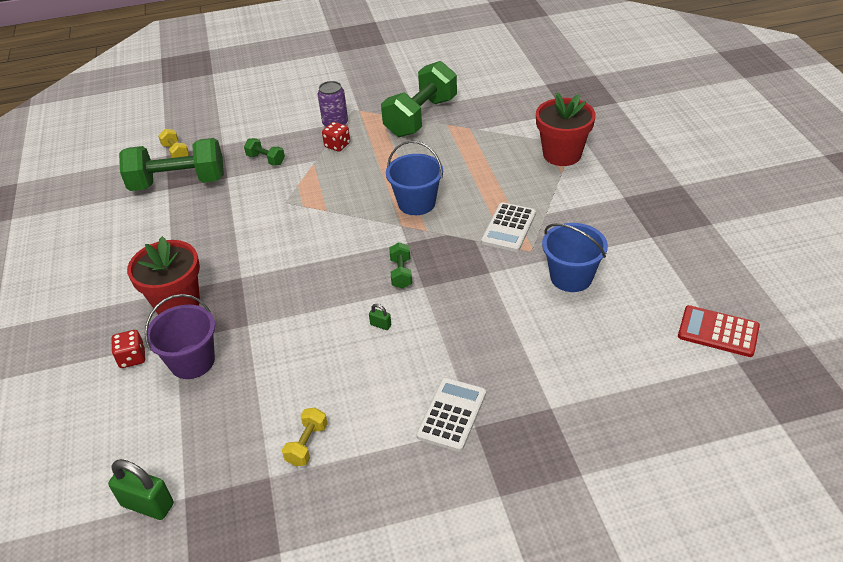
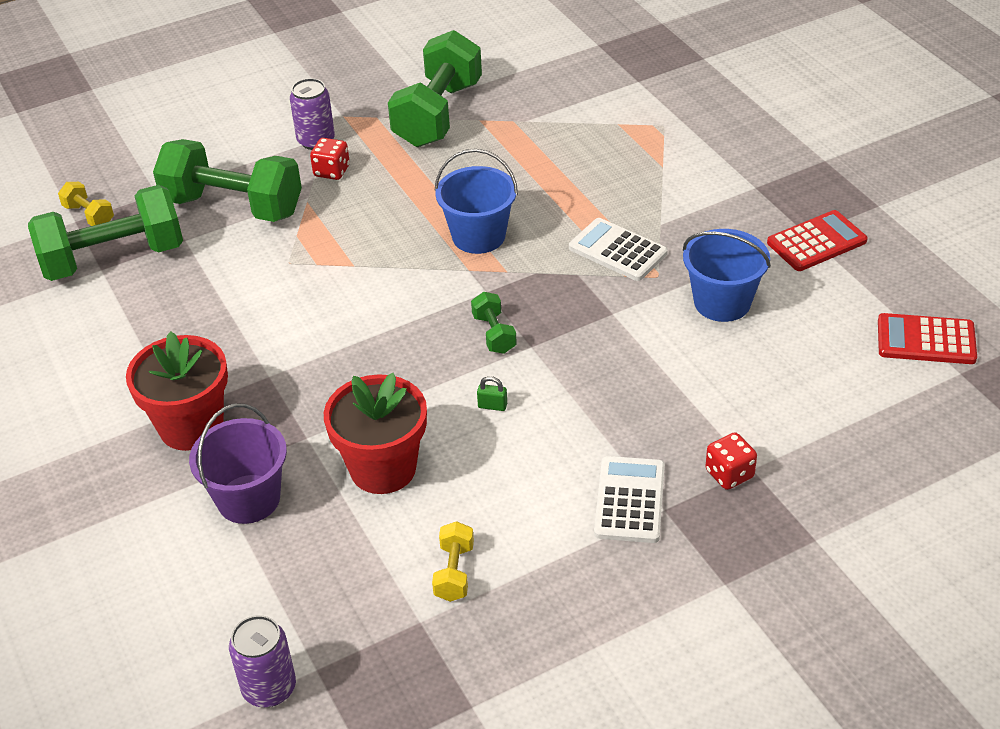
camera: 15 degrees left, 0 degrees up
green padlock [108,459,174,520] -> purple can [229,615,296,707]
red dice [111,330,145,368] -> red dice moved to [705,432,757,490]
green dumbbell [244,138,285,166] -> green dumbbell [153,139,302,222], size x2.29
white calculator [481,202,536,252] -> white calculator turned 120 degrees clockwise [569,218,668,281]
red flower pot [536,92,596,166] -> red flower pot moved to [324,373,427,494]
none -> red calculator [767,210,868,271]

